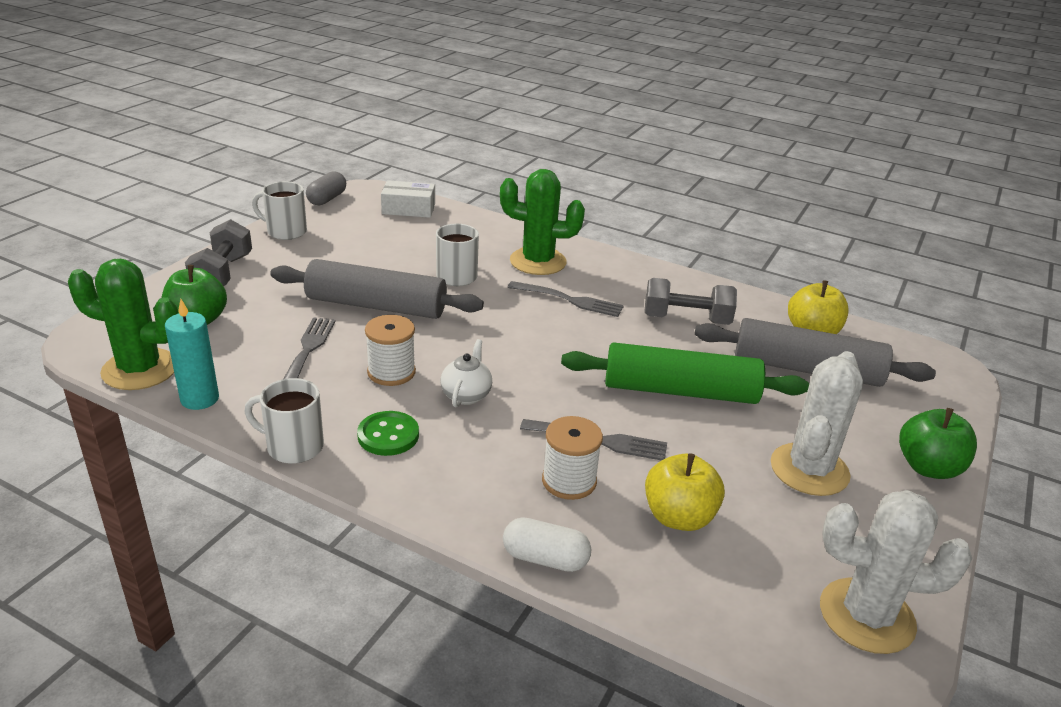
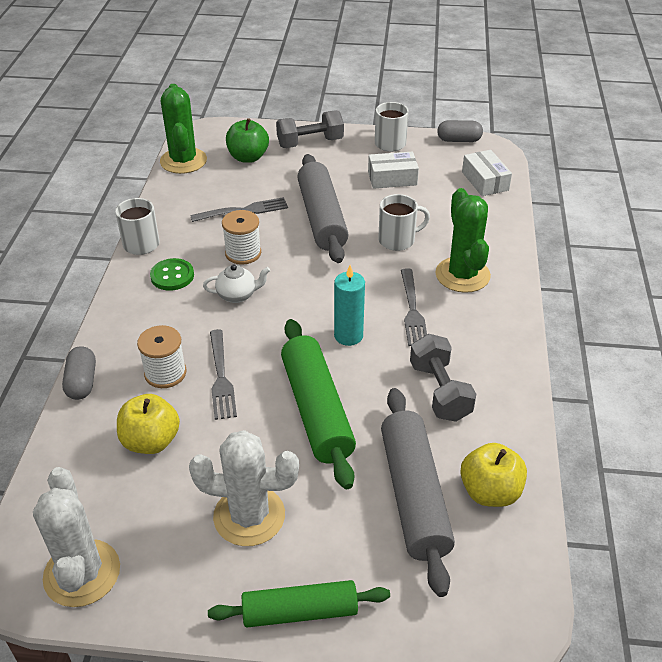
camera: 70 degrees right, 10 degrees up
turquoise candle [165,299,219,410] -> turquoise candle moved to [334,265,365,346]
white capsule [503,517,591,572] -> grey capsule [62,346,96,400]
green apple [899,408,977,479] -> green rolling pin [208,580,390,627]
none -> white box [368,152,419,189]

